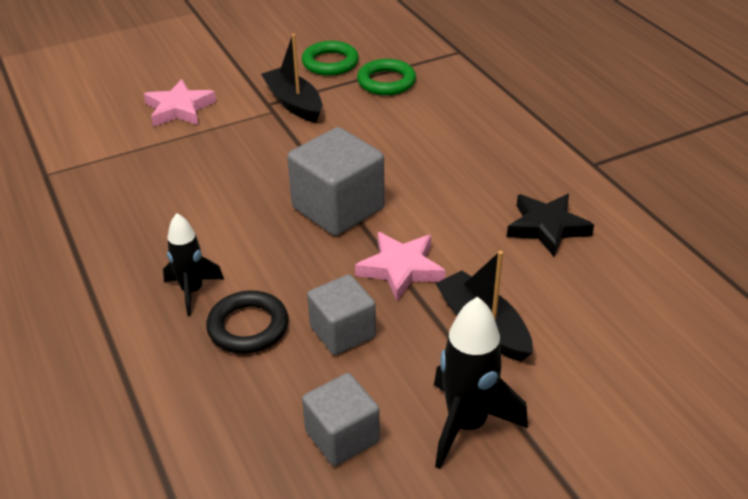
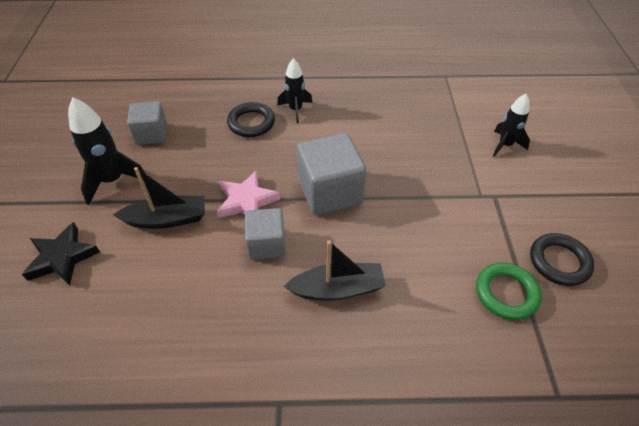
camera: 115 degrees right, 10 degrees up
pink star [144,79,216,127] -> black rocket [493,94,530,157]
black boat [261,34,322,123] -> black boat moved to [284,240,386,301]
green ring [302,41,359,76] -> black ring [530,233,594,286]
grey cube [307,274,376,355] -> grey cube moved to [245,208,286,260]
black star [507,194,594,257] -> black star moved to [22,222,100,286]

